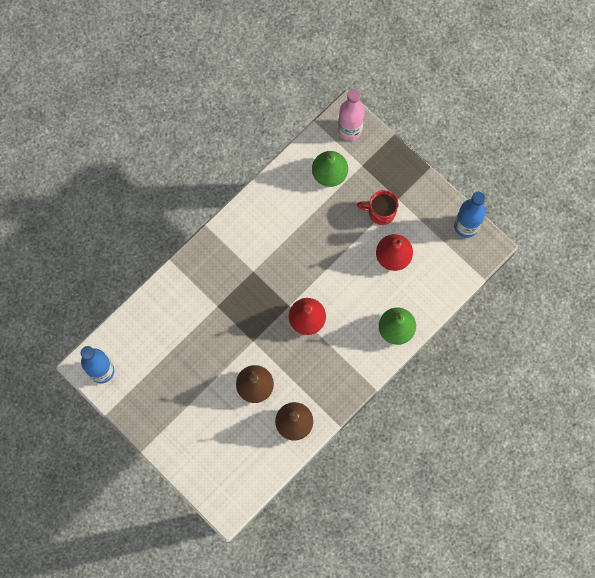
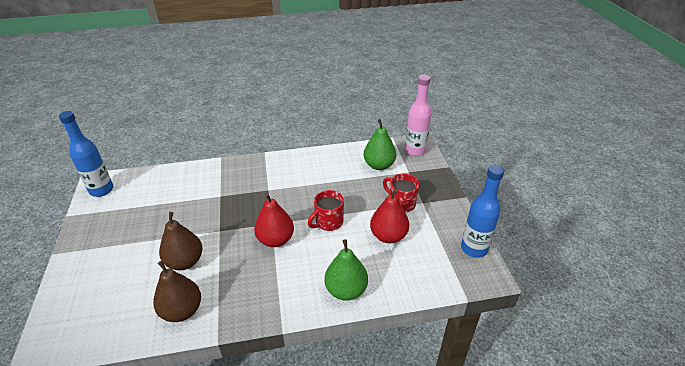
camera: 35 degrees right, 35 degrees down
none -> red mug [308,190,344,231]

